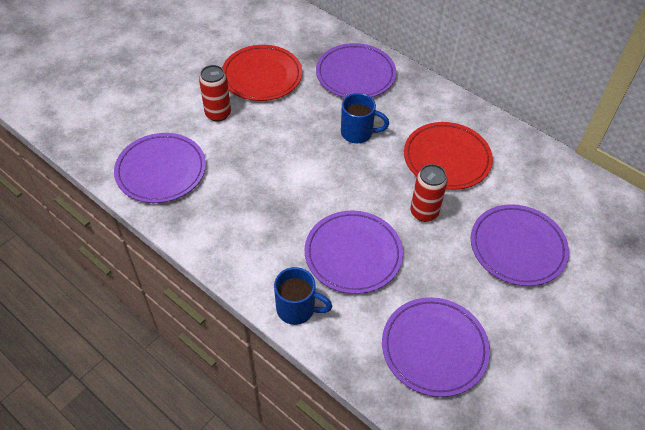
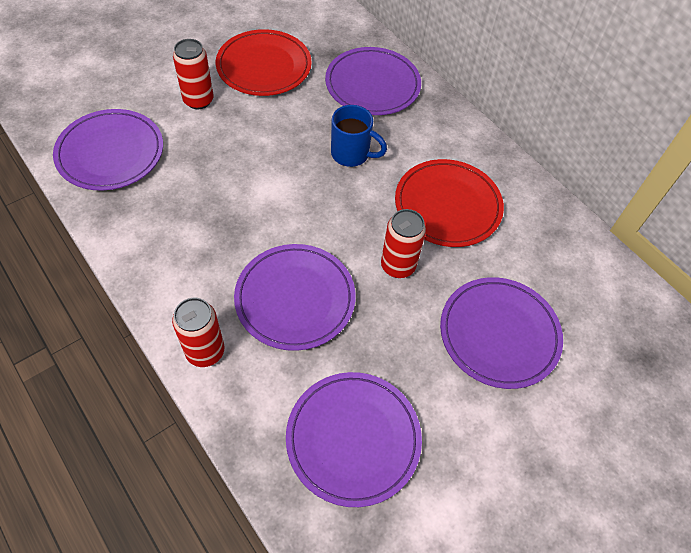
camera: 10 degrees right, 5 degrees up
blue mug [274,267,332,325] -> red can [172,298,225,367]

